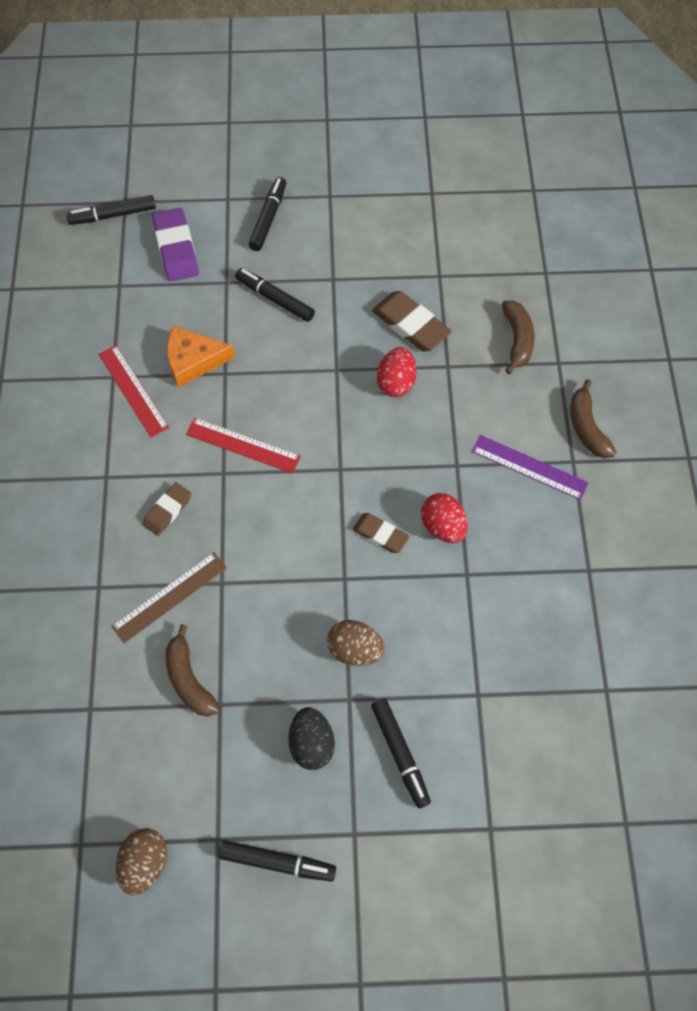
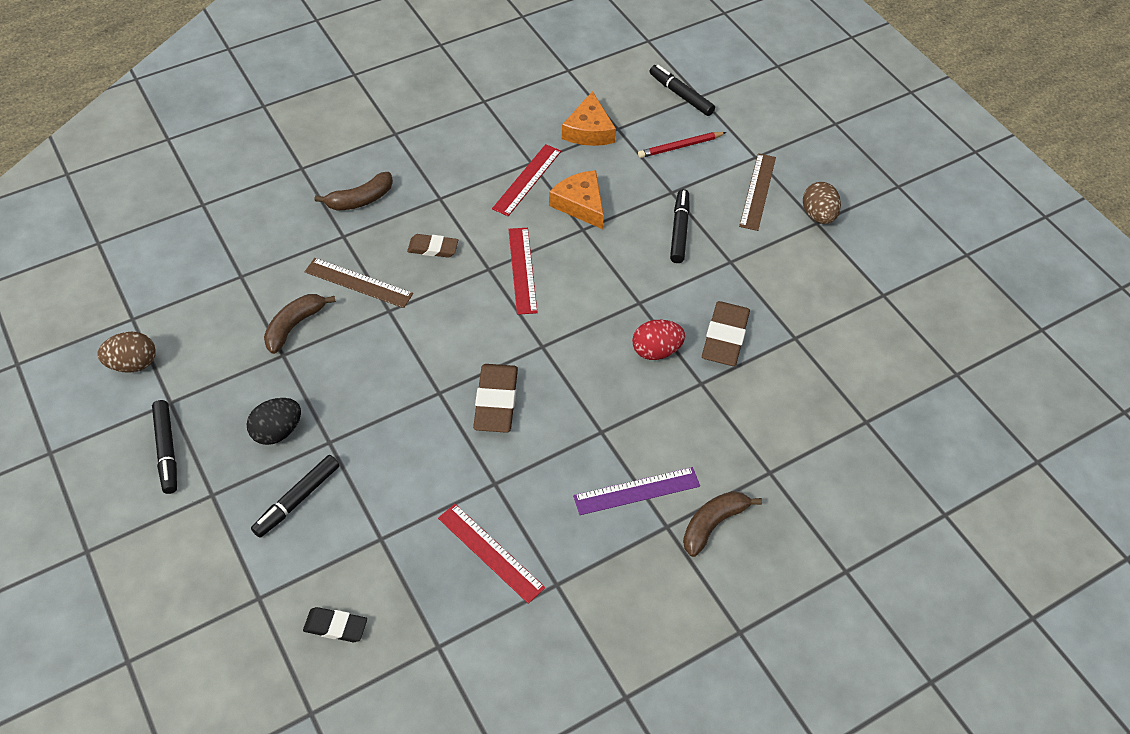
camera: 60 degrees right, 10 degrees down
purple eraser [152,208,199,281] -> red pencil [638,132,726,158]
black marker [249,177,286,251] -> brown ruler [739,153,776,231]
brown egg [327,620,385,666] -> brown egg moved to [803,182,841,224]
brown eraser [352,513,409,553] -> brown eraser [473,364,518,433], size x1.63
red egg [421,493,468,543] -> none
purple ruler [471,435,589,500] -> purple ruler turned 75 degrees clockwise [573,467,700,515]
brown banana [502,301,535,374] -> brown banana moved to [314,172,393,210]
none -> black eraser [303,607,367,642]
none -> red ruler [438,504,545,604]
none -> orange cheese [562,91,616,146]

